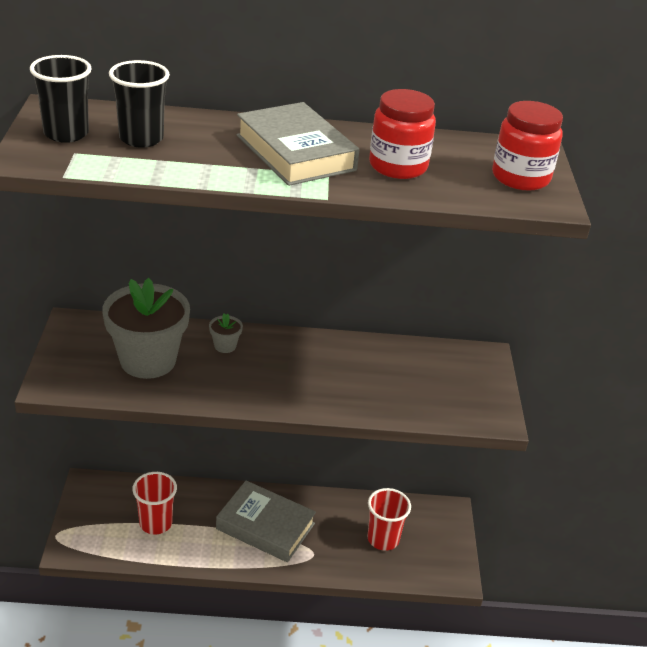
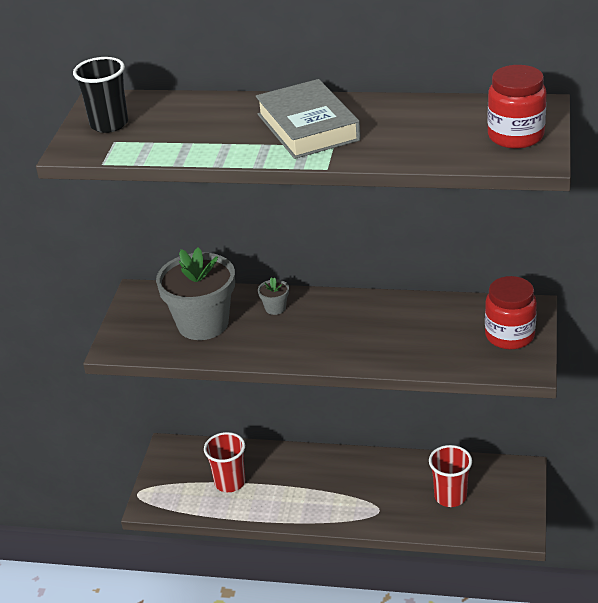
camera: 15 degrees right, 0 degrees up
black cup [109,60,170,148] -> none
grey book [216,481,316,562] -> none
red jar [369,89,436,179] -> red jar moved to [485,276,537,349]

